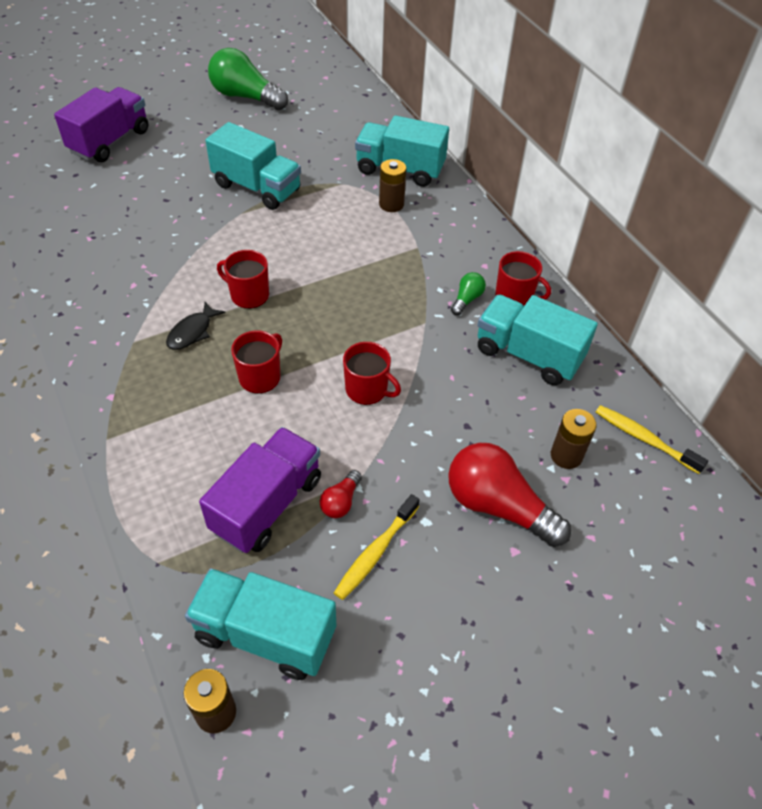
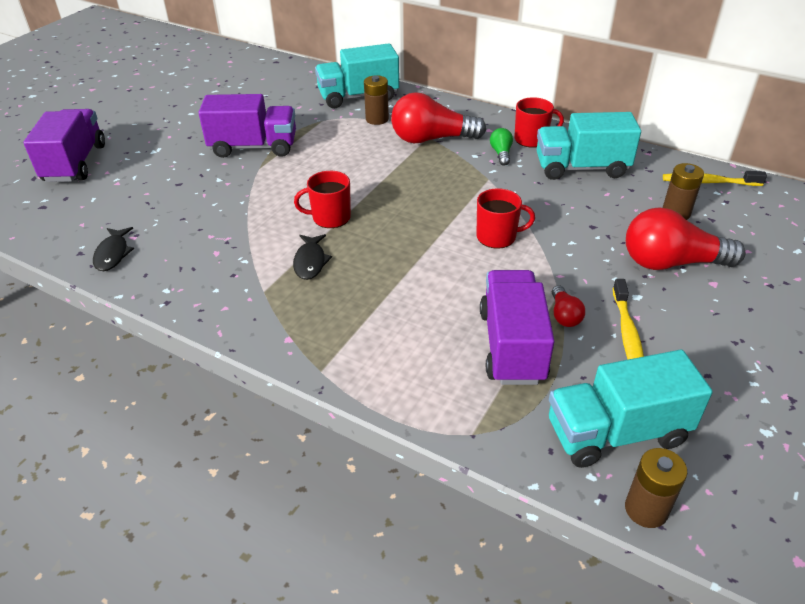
camera: 30 degrees left, 10 degrees down
turquoise truck [205,122,301,210] -> purple truck [199,94,296,158]
green light bulb [208,48,288,110] -> none
red mug [231,330,282,394] -> none
none -> black fish [93,227,134,271]
none -> red light bulb [391,92,486,143]

